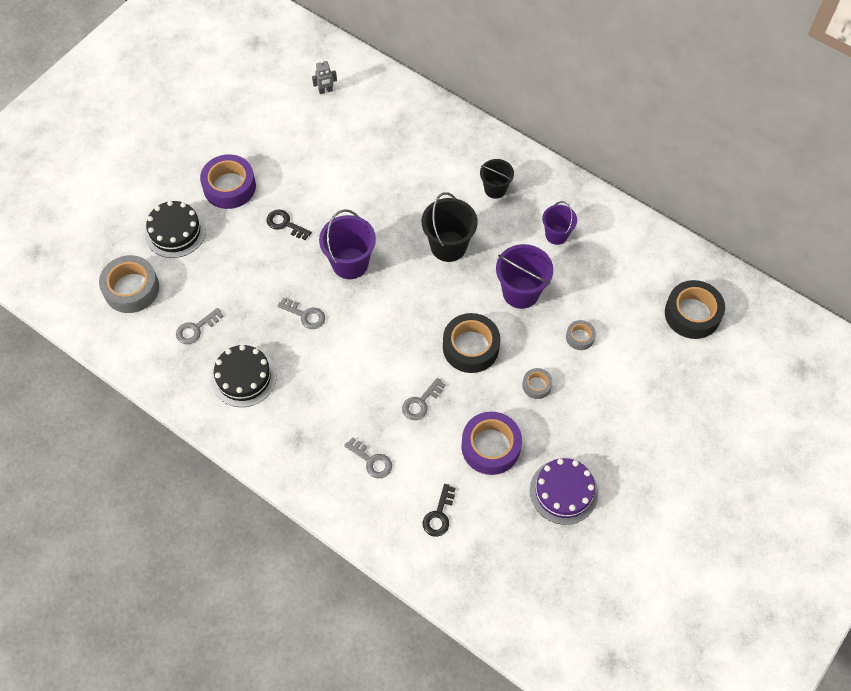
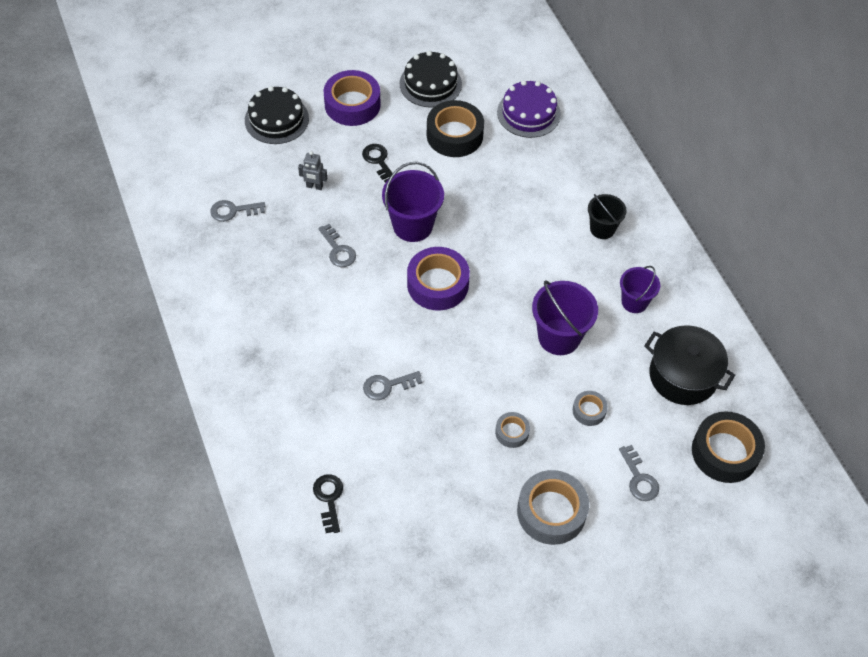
camera: 30 degrees right, 5 degrees down
grey tape [99,255,159,313] -> grey tape moved to [517,470,589,545]
black cake [211,345,276,407] -> black cake moved to [400,51,462,107]
grey robot [312,60,337,94] -> grey robot moved to [298,151,327,190]
grey key [344,437,392,478] -> grey key moved to [619,445,659,501]
black bucket [421,192,478,262] -> none
black key [422,484,456,537] -> black key turned 120 degrees clockwise [313,474,343,533]
black tape [443,313,500,373] -> black tape moved to [427,100,484,157]
purple tape [462,412,522,475] -> purple tape moved to [407,247,470,310]
purple cake [530,458,598,525] -> purple cake moved to [497,80,561,138]
none -> black pot [644,325,735,405]

